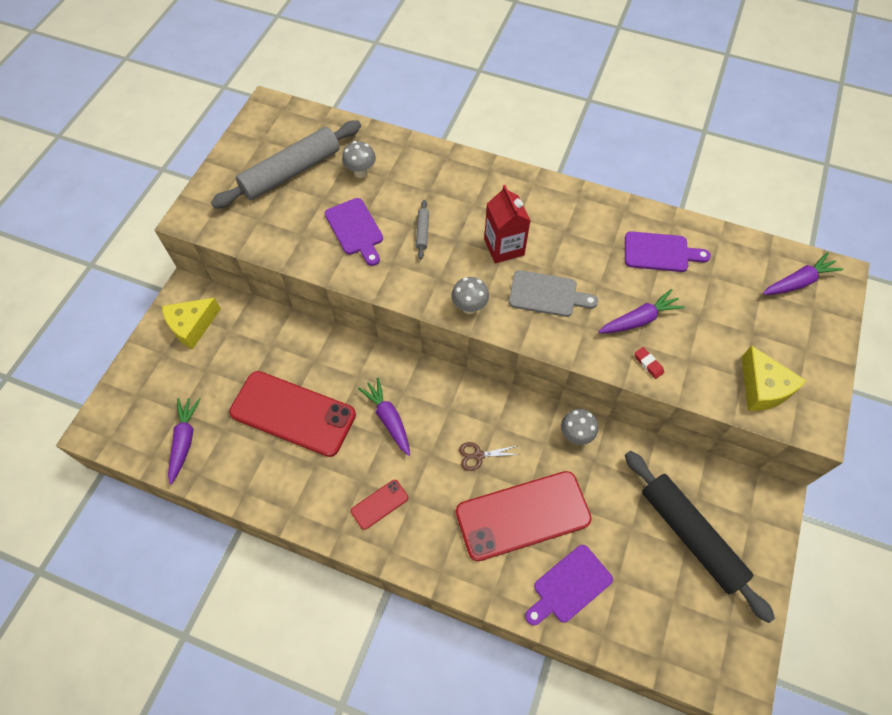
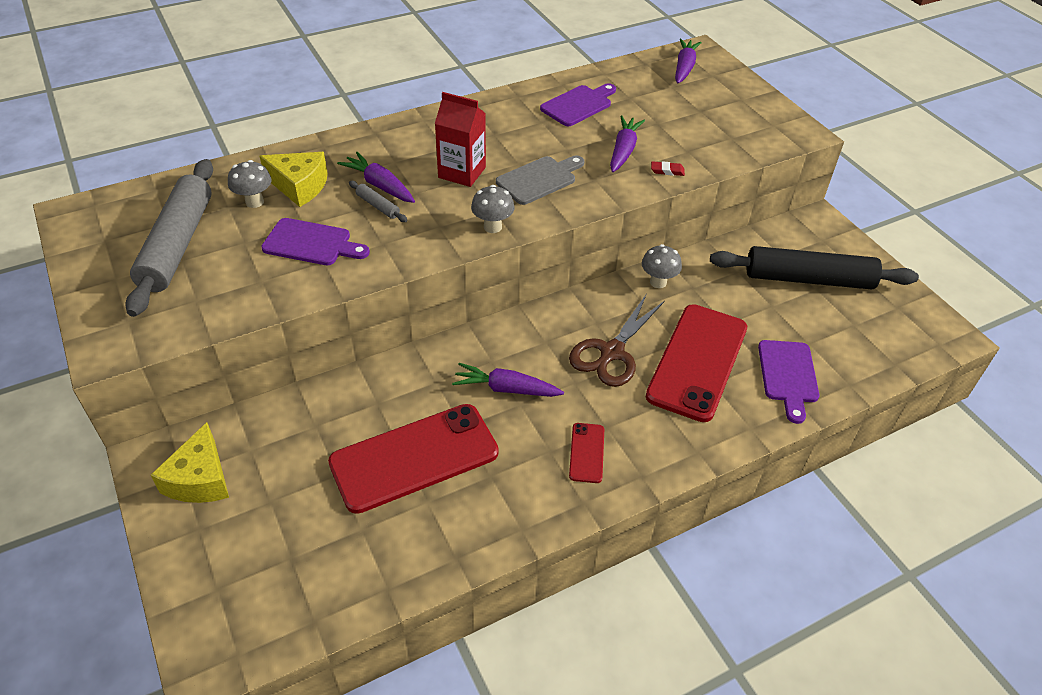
camera: 50 degrees left, 15 degrees down
purple carrot [168,398,201,484] -> purple carrot moved to [337,152,415,203]
brown scissors [459,442,520,471] -> brown scissors [569,294,665,387], size x1.92
yellow cheese [742,345,806,411] -> yellow cheese moved to [260,152,328,207]

